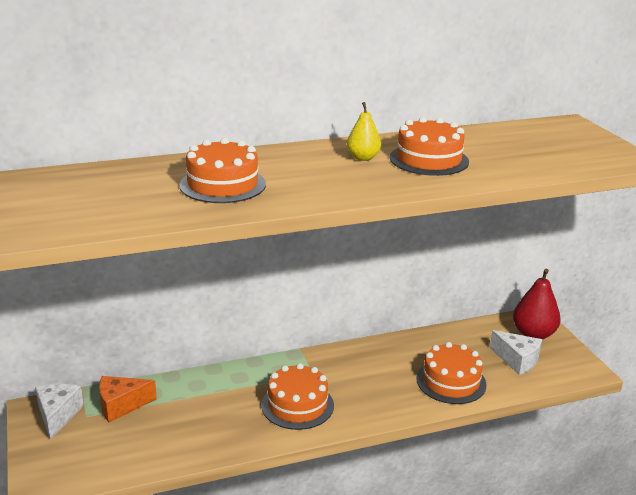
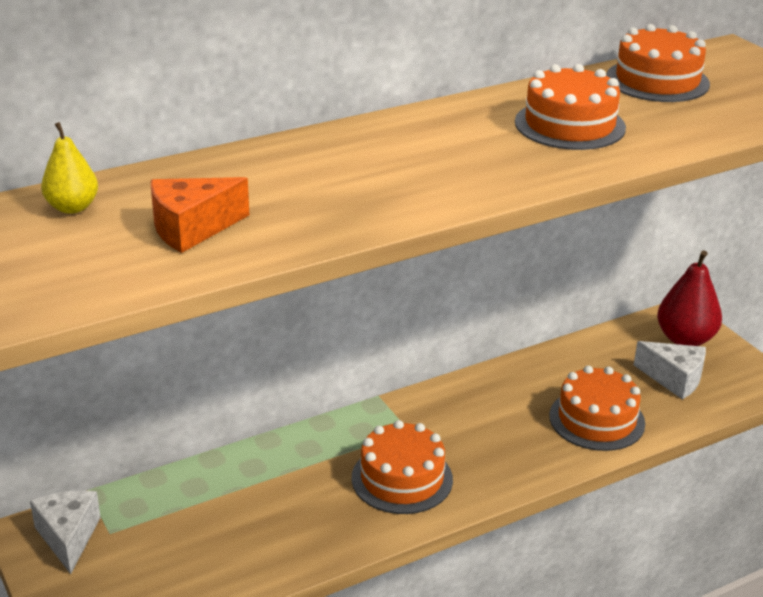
camera: 10 degrees left, 5 degrees up
orange cheese [99,376,157,422] -> orange cheese moved to [151,177,249,253]
orange cake [179,138,266,203] -> orange cake moved to [606,24,710,102]
yellow pear [347,102,381,161] -> yellow pear moved to [41,122,98,214]

